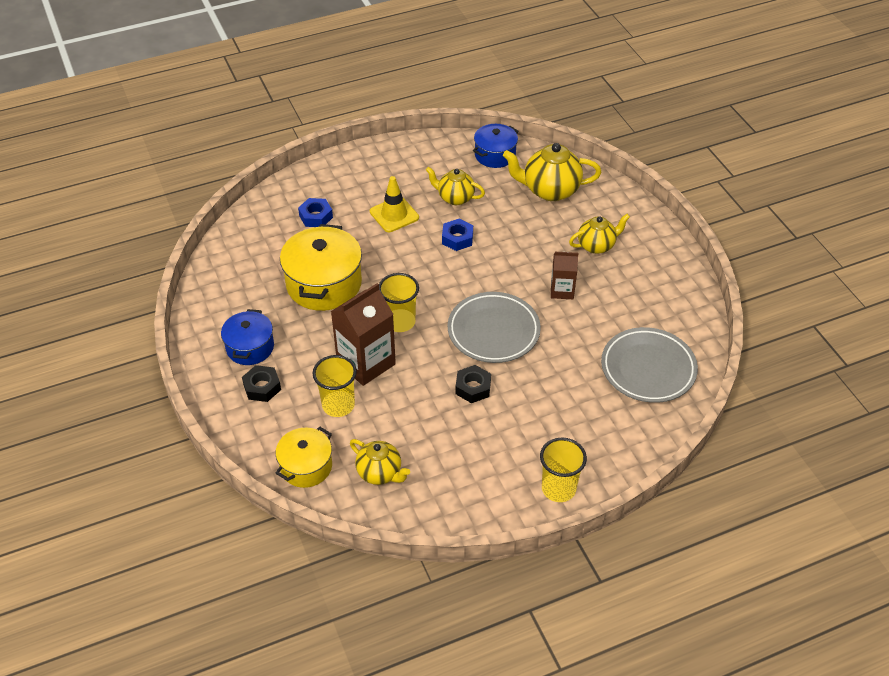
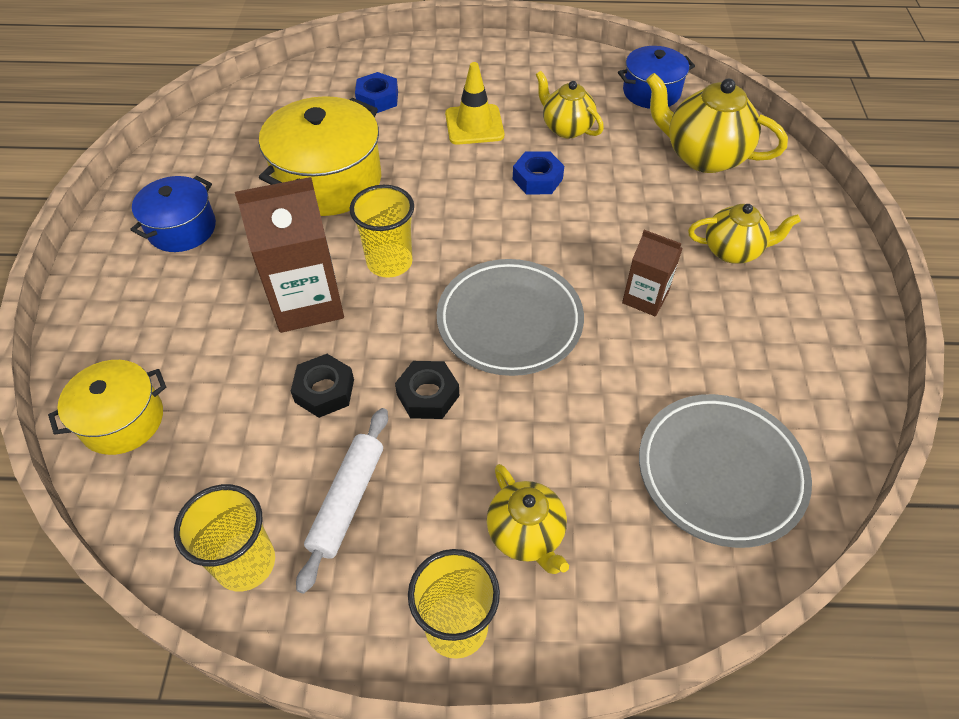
camera: 25 degrees right, 5 degrees up
black nut [242,365,281,402] -> black nut moved to [291,354,354,418]
yellow cup [313,355,357,417] -> yellow cup moved to [174,484,275,591]
yellow teapot [350,439,410,485] -> yellow teapot moved to [487,464,569,574]
none -> white rolling pin [296,408,388,594]

